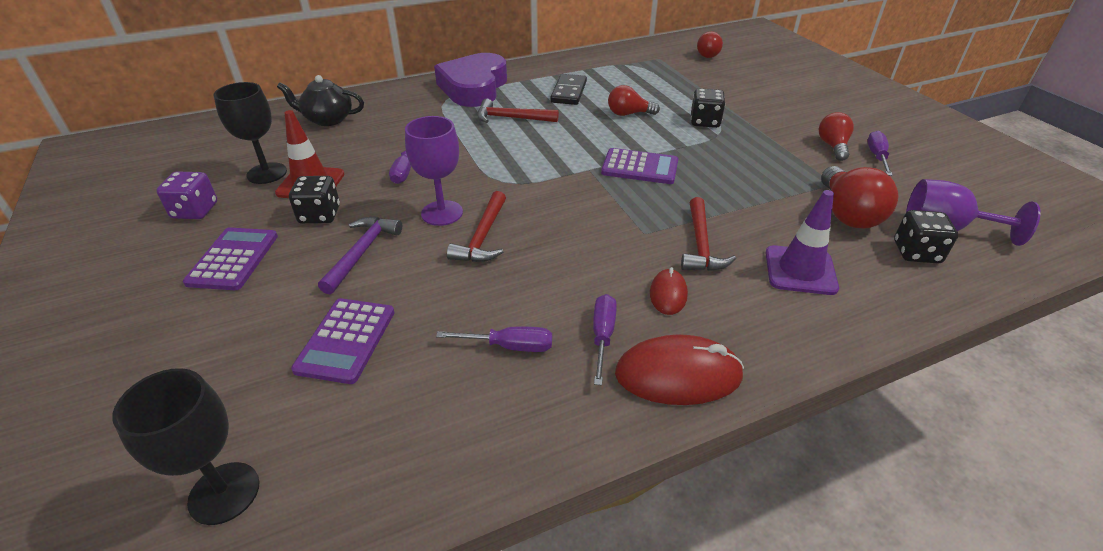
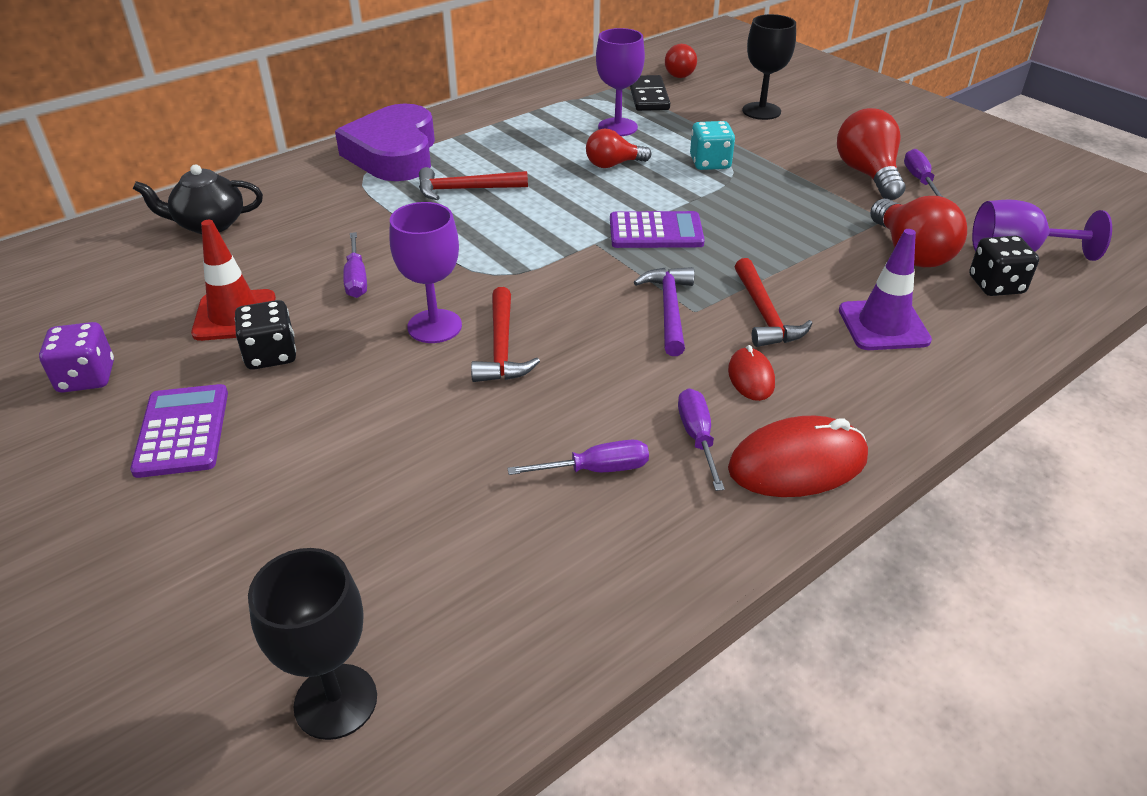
camera: 15 degrees left, 0 degrees up
black goblet [214,82,287,184] -> black goblet moved to [742,14,796,120]
purple calculator [291,298,395,384] -> none
purple hammer [318,217,402,294] -> purple hammer moved to [634,267,694,356]
black domino [550,74,587,105] -> black domino moved to [630,75,670,111]
black dice [691,88,725,128] -> turquoise dice [690,121,735,170]
red light bulb [819,112,854,161] -> red light bulb [837,108,905,200], size x1.57
none -> purple goblet [596,28,645,136]

